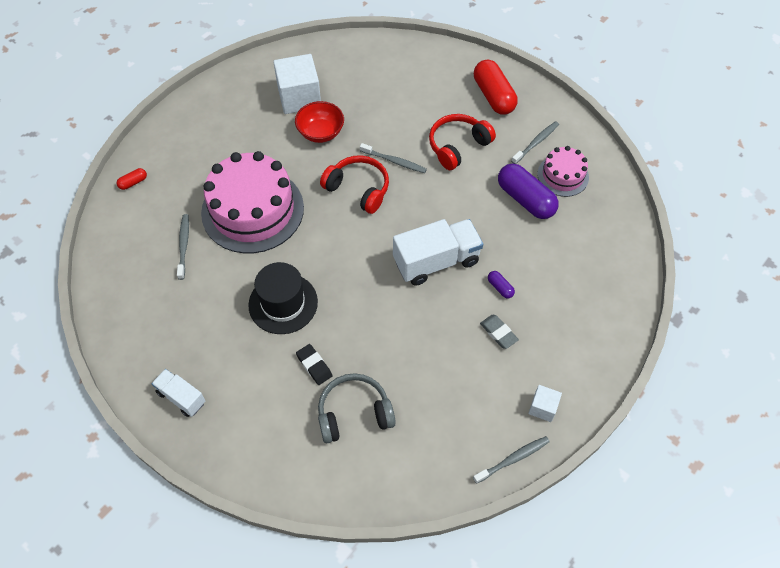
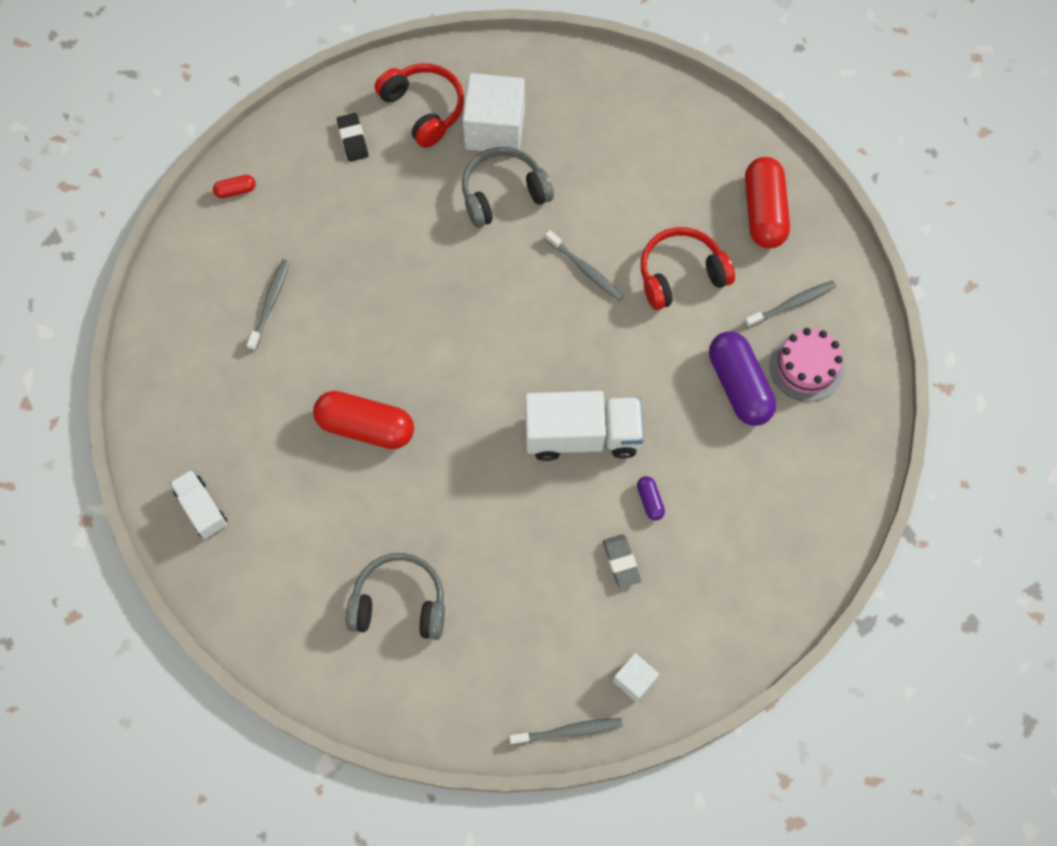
camera: 20 degrees right, 10 degrees up
pink cake [201,151,304,253] -> none
black hat [248,262,318,334] -> red capsule [313,391,414,449]
red bowl [295,101,344,143] -> grey headphones [462,147,554,228]
black eraser [296,344,333,385] -> black eraser moved to [337,113,368,162]
red headphones [320,155,389,214] -> red headphones moved to [375,63,464,148]

